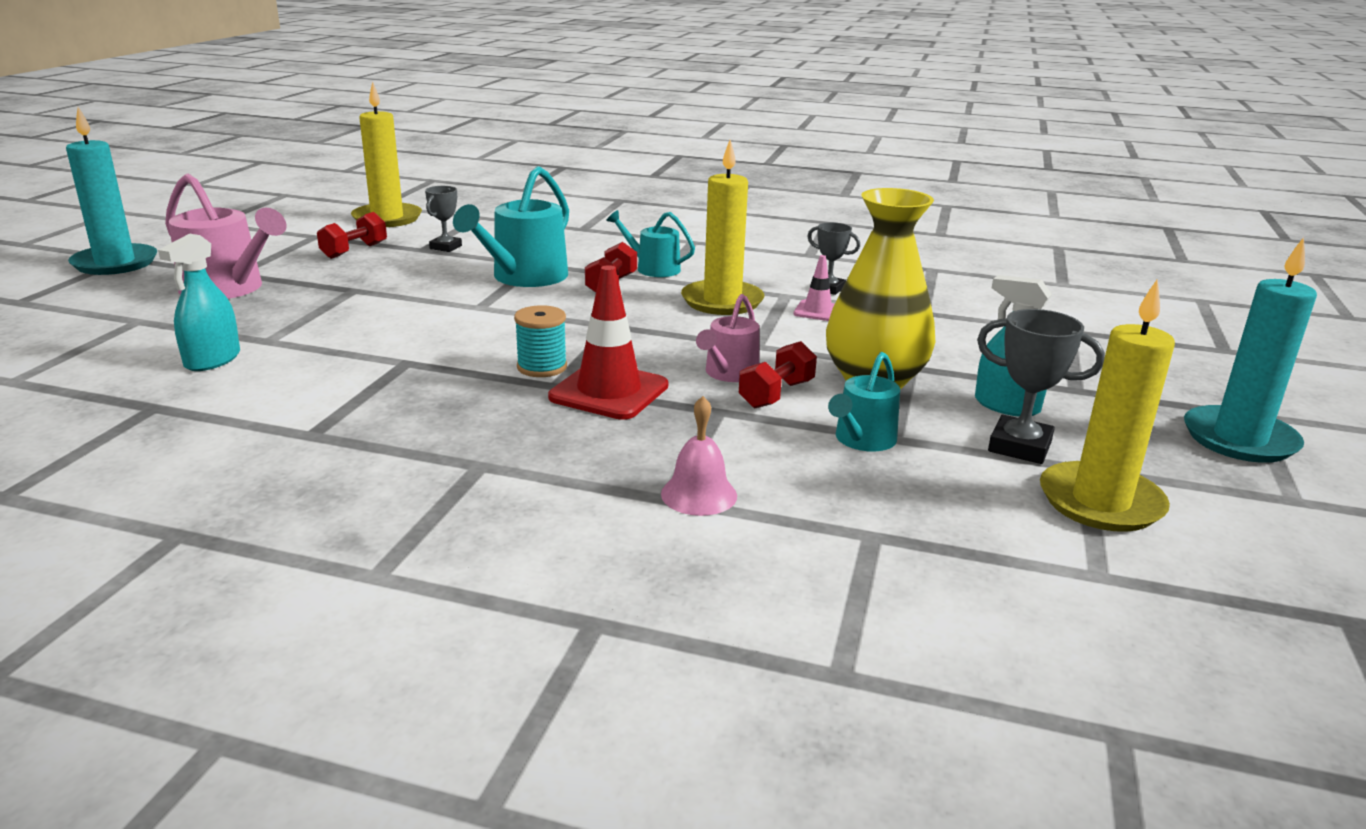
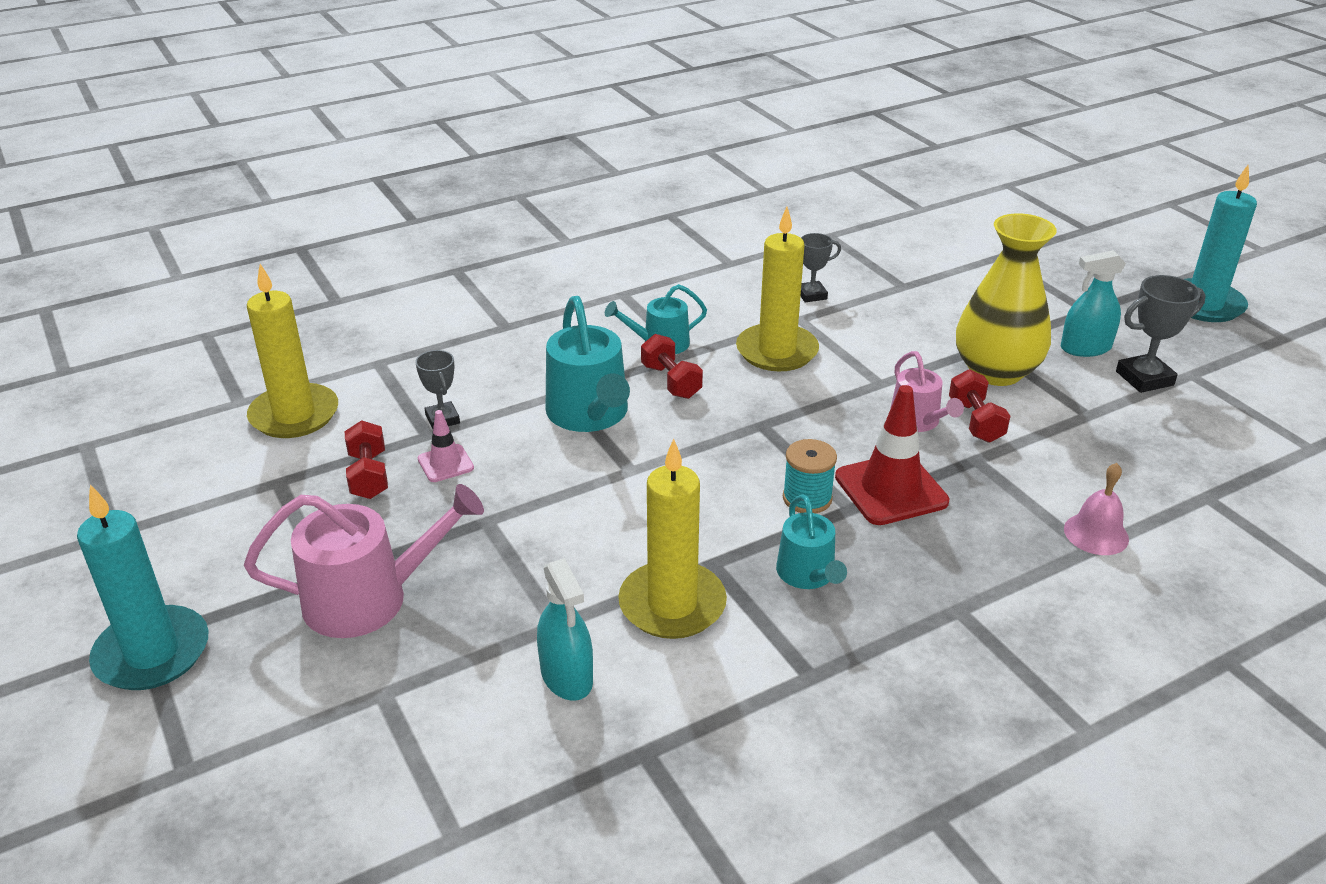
camera: 45 degrees left, 10 degrees up
pink traffic cone [793,255,835,321] -> pink traffic cone moved to [418,410,474,482]
turquoise watering can [828,352,900,452] -> turquoise watering can moved to [776,494,847,589]
yellow candle [1040,279,1175,532] -> yellow candle moved to [618,439,727,639]

